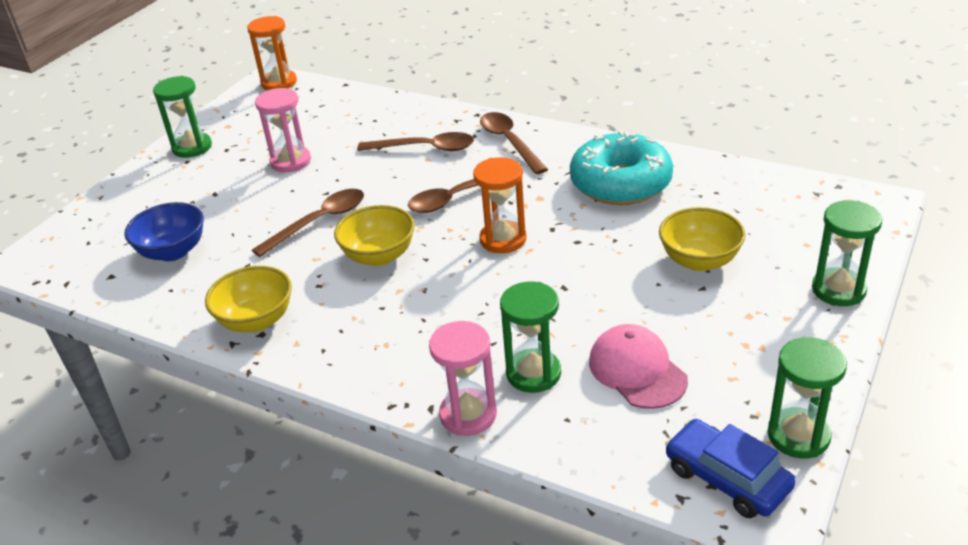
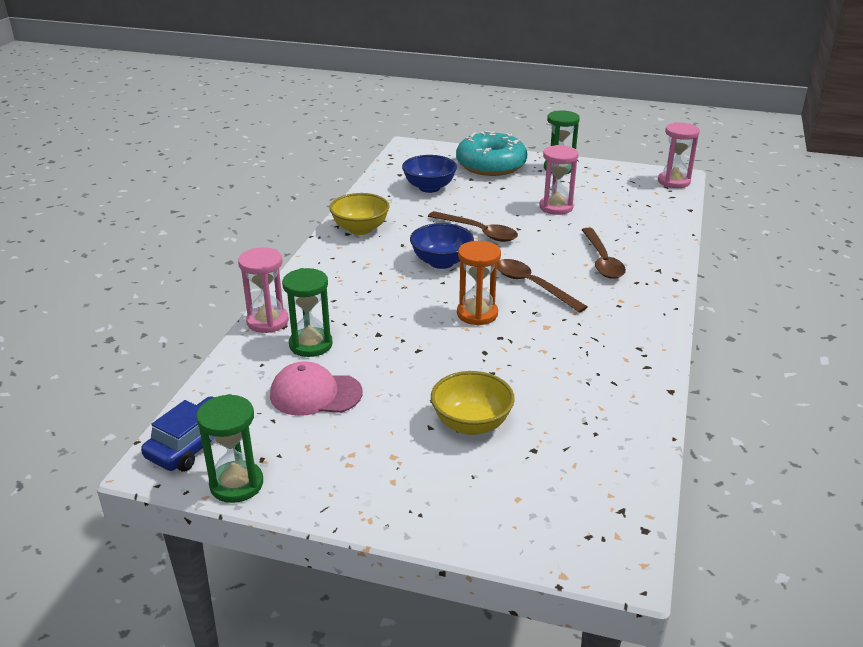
camera: 75 degrees right, 5 degrees down
orange hourglass [247,16,297,90] -> pink hourglass [658,122,700,188]
yellow bowl [334,205,415,266] -> blue bowl [410,223,474,269]
brown spoon [480,112,548,174] -> none
turquoise donut [570,130,673,205] -> turquoise donut moved to [456,131,527,176]
pink cap [589,324,688,409] -> pink cap turned 135 degrees counterclockwise [270,361,362,416]
green hourglass [812,200,882,306] -> none

